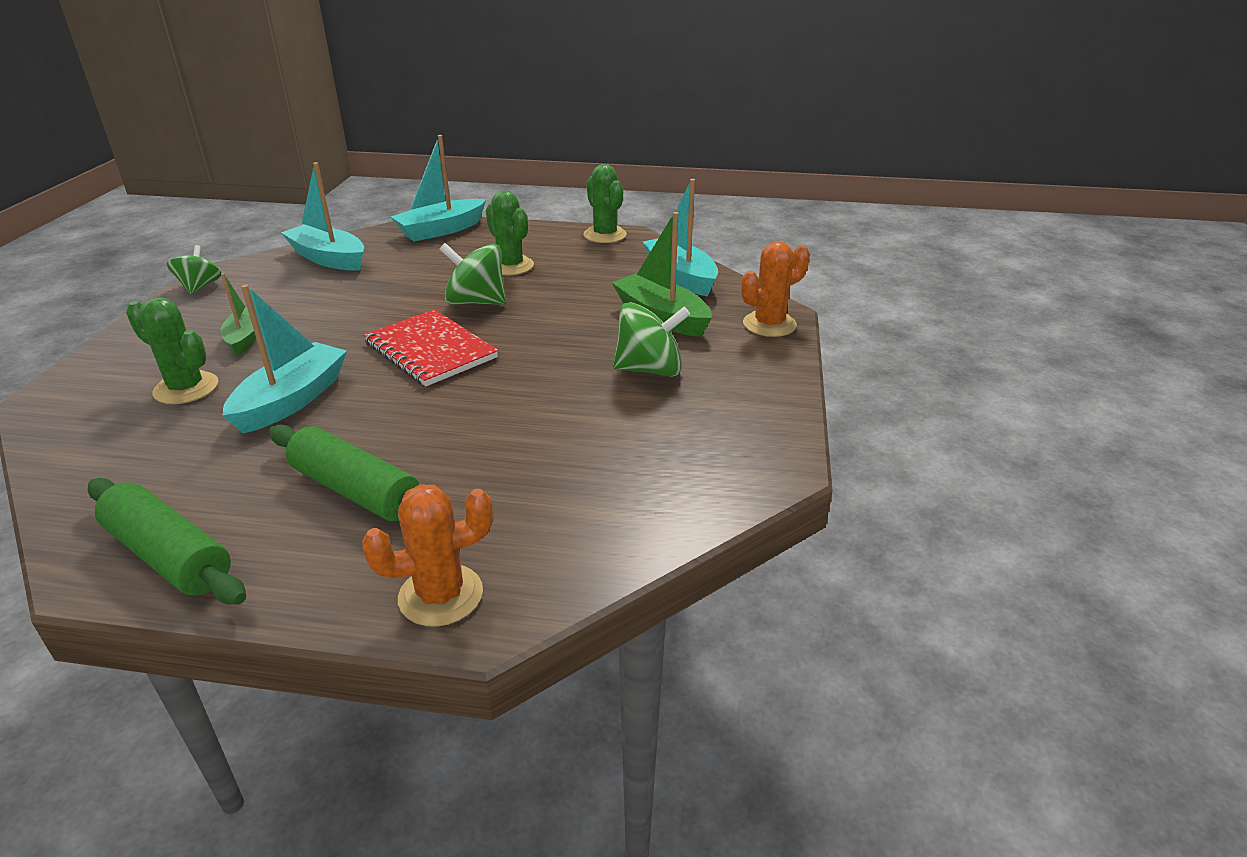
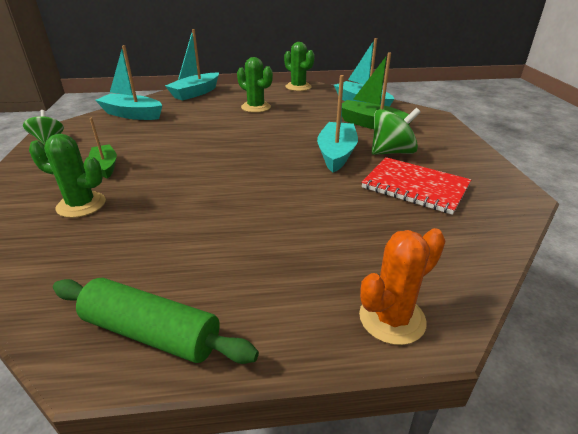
camera: 15 degrees left, 0 degrees up
turquoise boat [223,284,347,434] -> turquoise boat moved to [317,75,358,173]
green rolling pin [269,425,419,521] -> none
red notebook [363,309,498,386] -> red notebook moved to [361,157,471,215]
green spinning top [440,243,506,305] -> none
orange cactus [741,241,810,337] -> none

